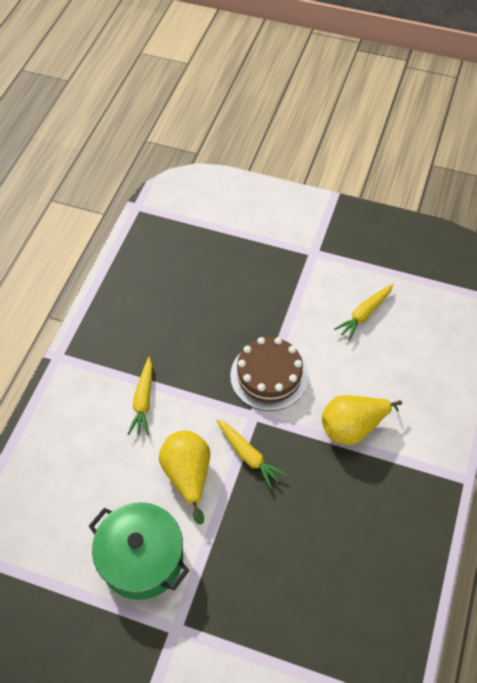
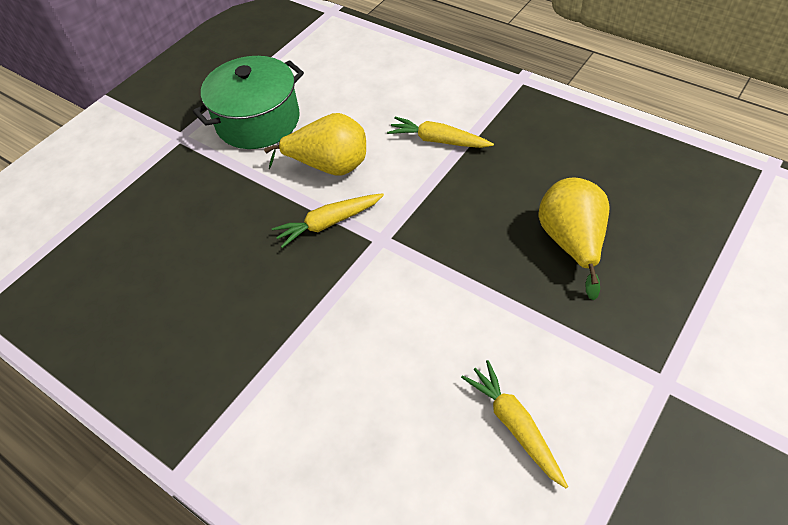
camera: 110 degrees right, 5 degrees down
brown cake [230,337,309,411] -> none
yellow pear [322,395,402,445] -> yellow pear moved to [539,178,609,300]

